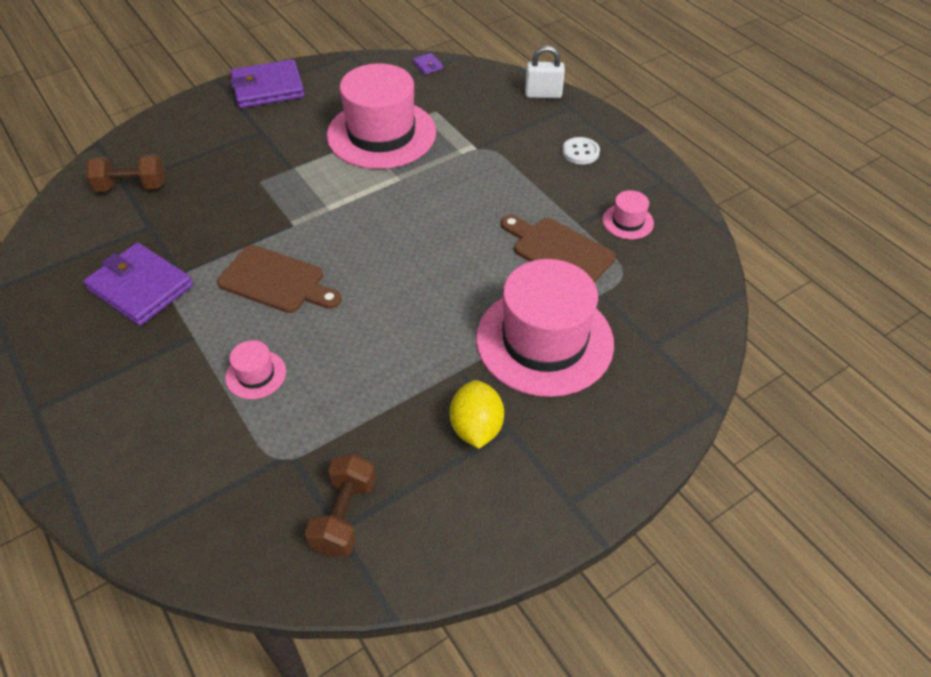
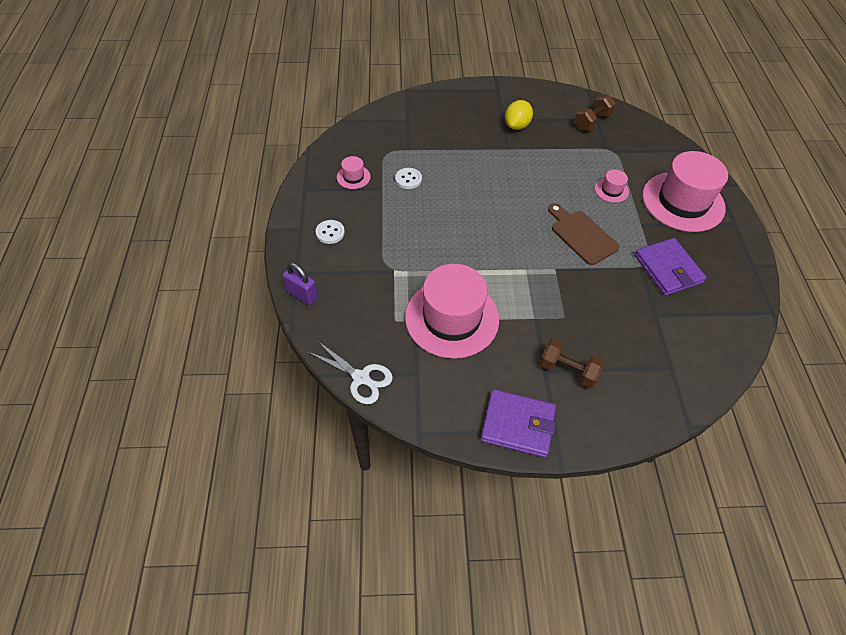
camera: 150 degrees left, 5 degrees up
brown dumbbell [86,154,165,192] -> brown dumbbell moved to [540,339,604,388]
purple wallet [413,53,443,74] -> white scissors [308,341,393,404]
pink hat [476,259,614,397] -> pink hat moved to [642,151,728,232]
brown cutting board [501,215,616,282] -> white button [395,168,422,189]
white padlock [525,46,565,98] -> purple padlock [282,263,318,305]

